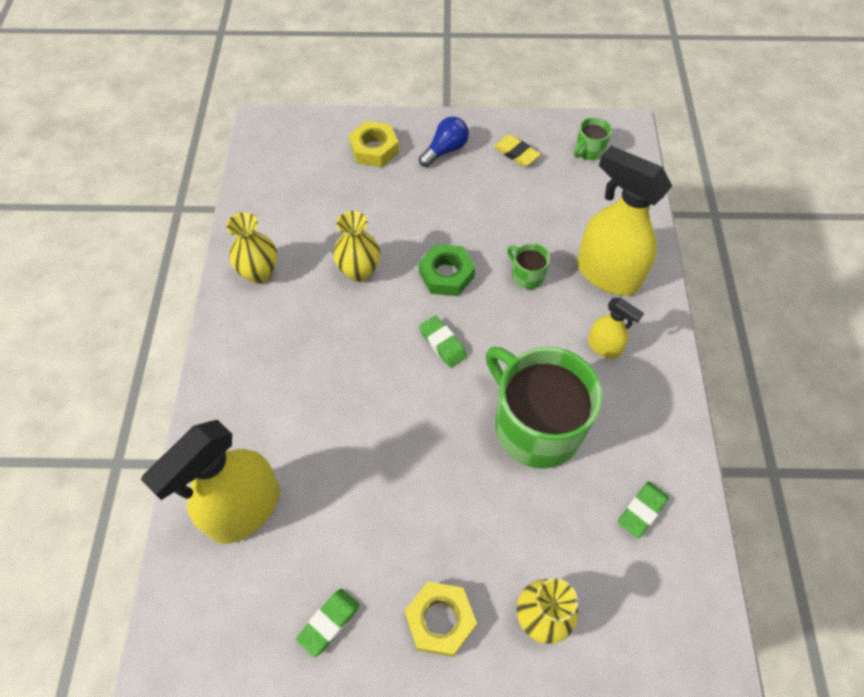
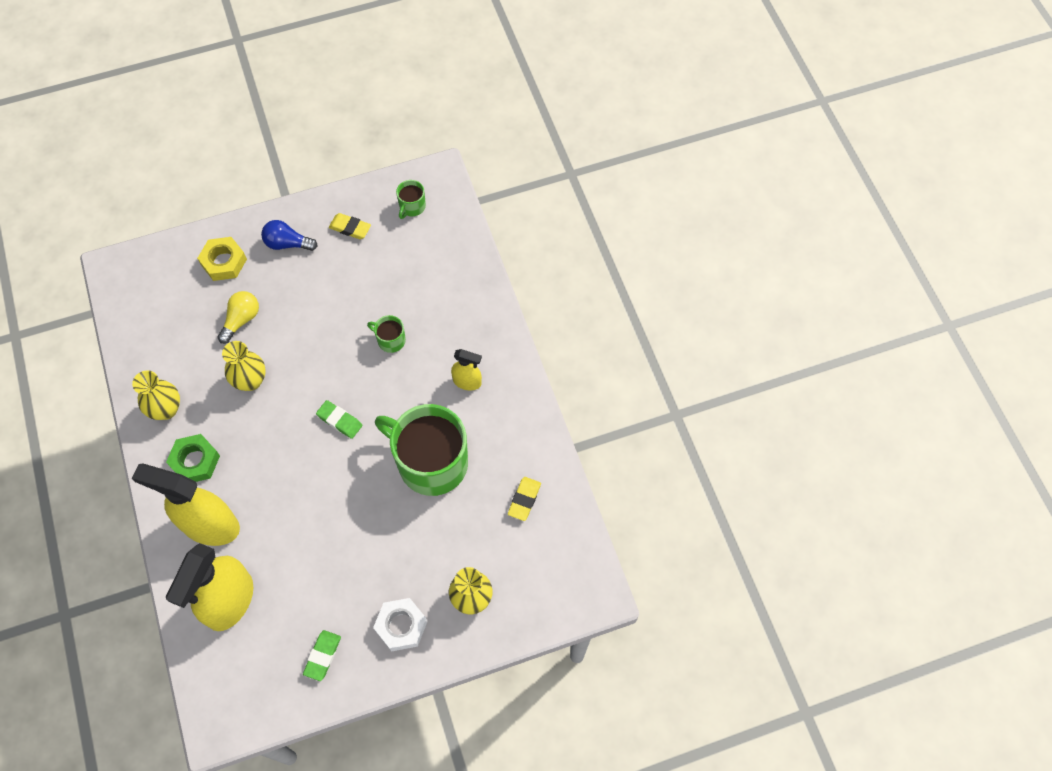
camera: 20 degrees left, 5 degrees up
yellow nut [405,582,477,657] -> white nut [373,598,428,652]
blue light bulb [419,116,469,167] -> blue light bulb turned 105 degrees counterclockwise [261,220,318,251]
green nut [419,244,475,296] -> green nut moved to [166,434,220,482]
yellow spray bottle [577,146,672,296] -> yellow spray bottle moved to [132,464,240,546]
green eraser [618,481,669,539] -> yellow eraser [508,477,541,521]
none -> yellow light bulb [217,291,259,344]

